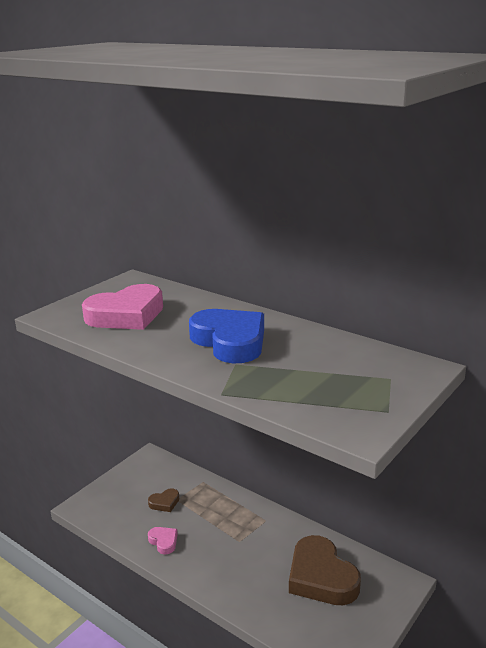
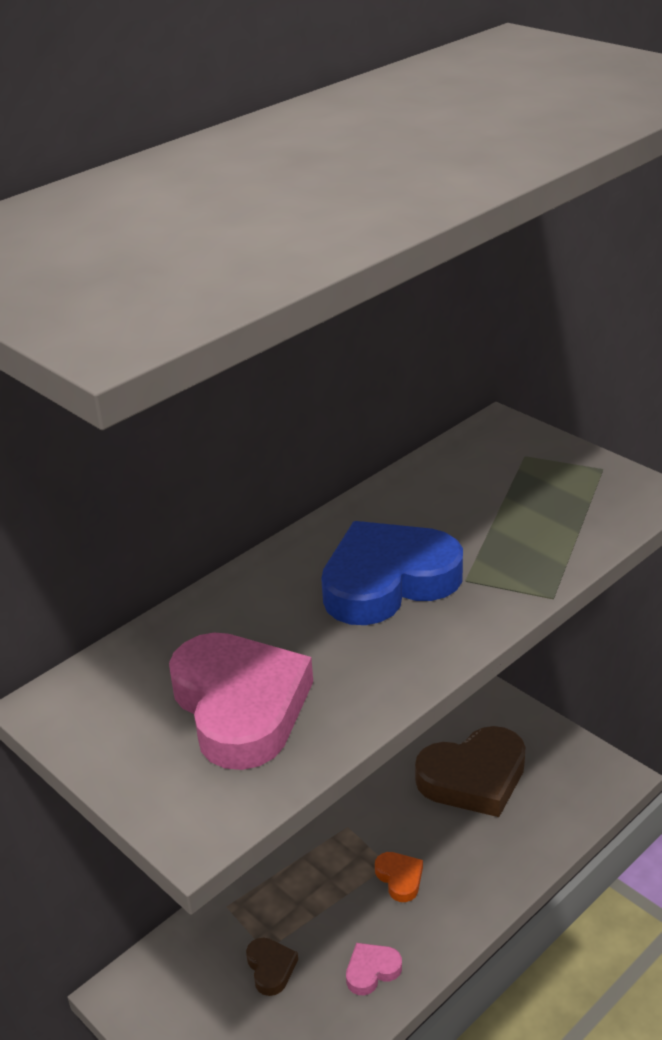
camera: 80 degrees left, 10 degrees up
none -> orange heart [375,852,423,902]

